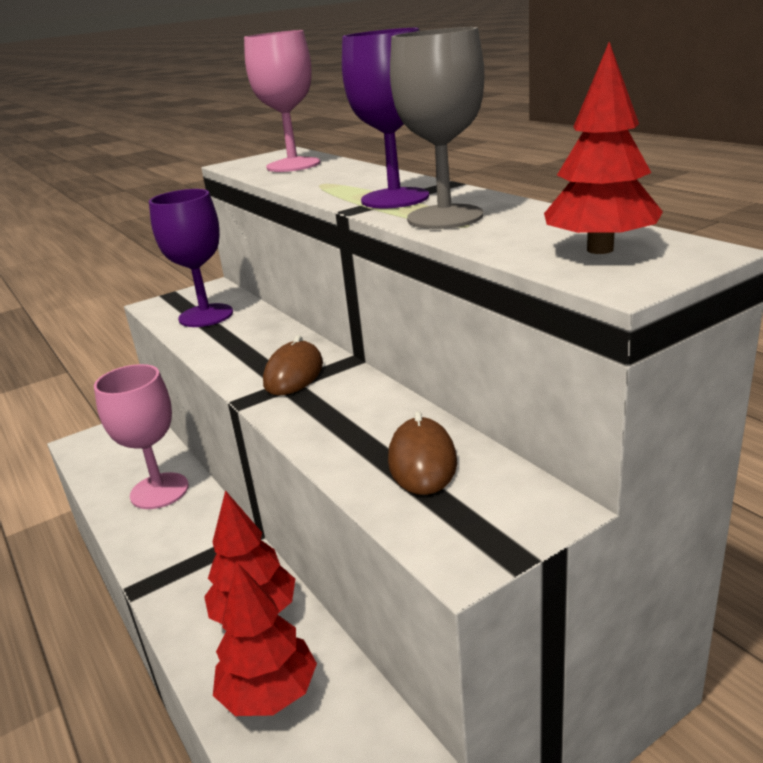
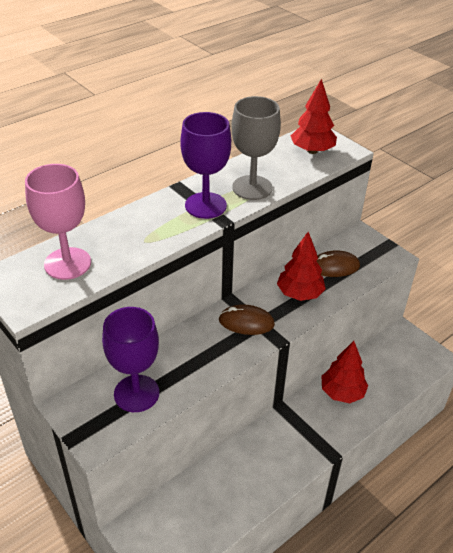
camera: 100 degrees left, 15 degrees up
pink goblet [94,364,189,509] -> none
red tree [213,562,317,716] -> red tree moved to [277,232,326,301]

